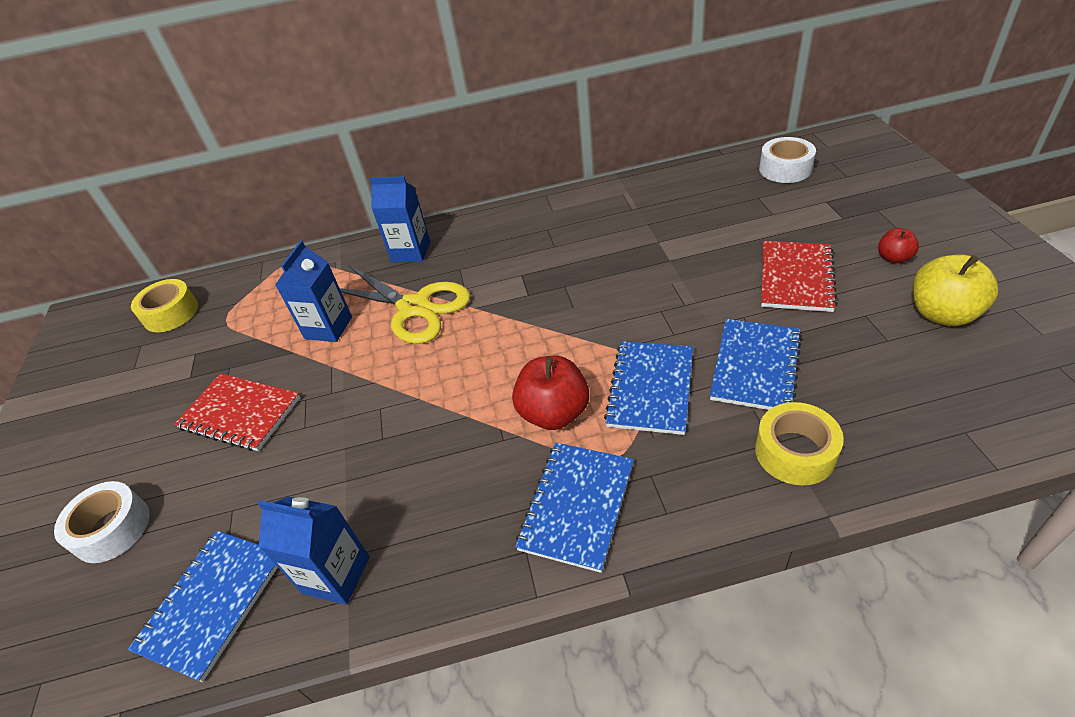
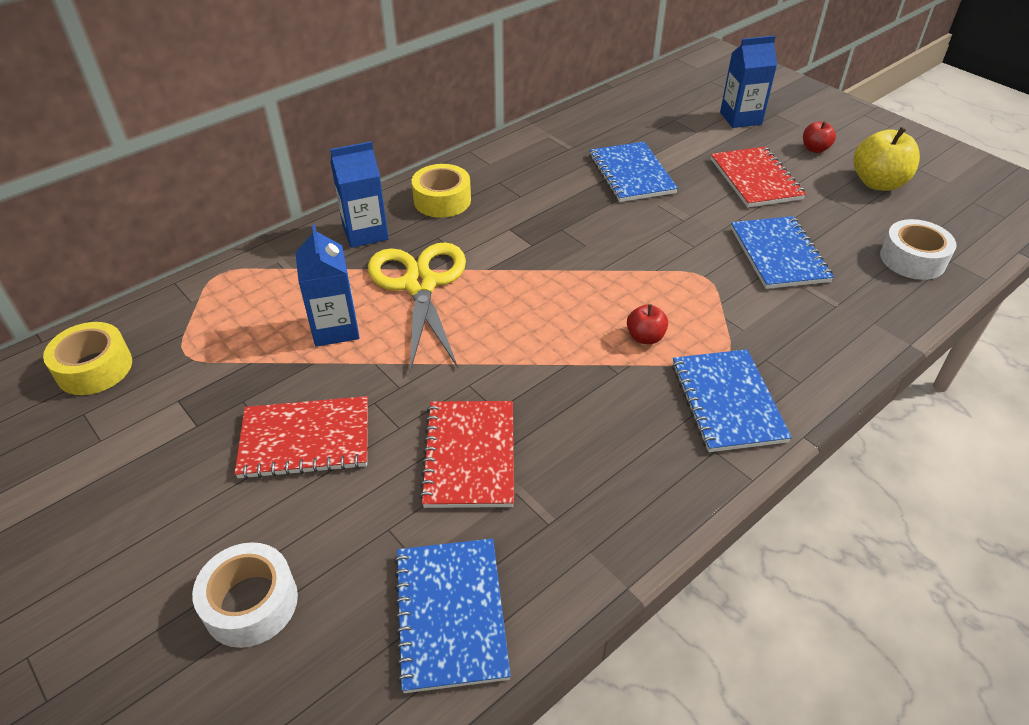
camera: 35 degrees left, 0 degrees up
blue carton [257,497,369,605] -> blue carton moved to [720,36,777,128]
yellow scissors [340,265,471,344] -> yellow scissors turned 105 degrees counterclockwise [368,242,466,372]
red apple [512,356,589,430] -> red apple [627,304,668,344], size x0.55
blue notebook [604,341,693,435] -> blue notebook moved to [590,142,678,202]
yellow tape [755,402,844,485] -> yellow tape moved to [412,164,471,218]
white tape [759,137,816,183] -> white tape moved to [880,219,956,280]
none -> red notebook [419,401,514,508]

